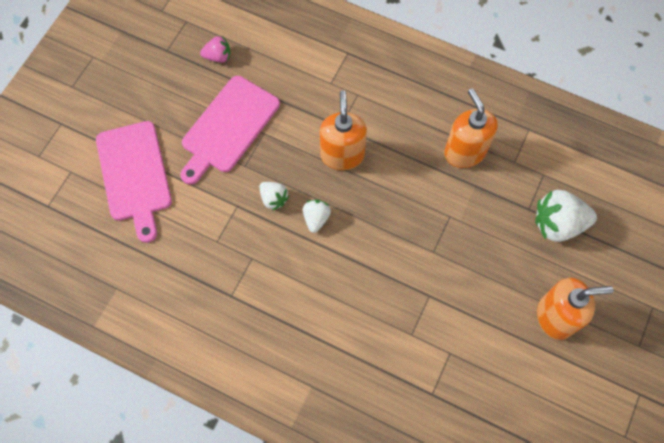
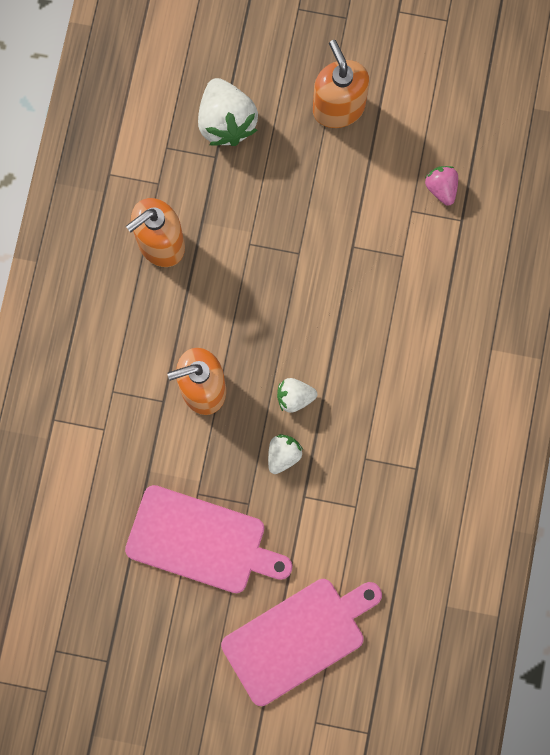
camera: 105 degrees left, 10 degrees up
pink strawberry [200,36,230,63] -> pink strawberry moved to [425,166,458,206]

